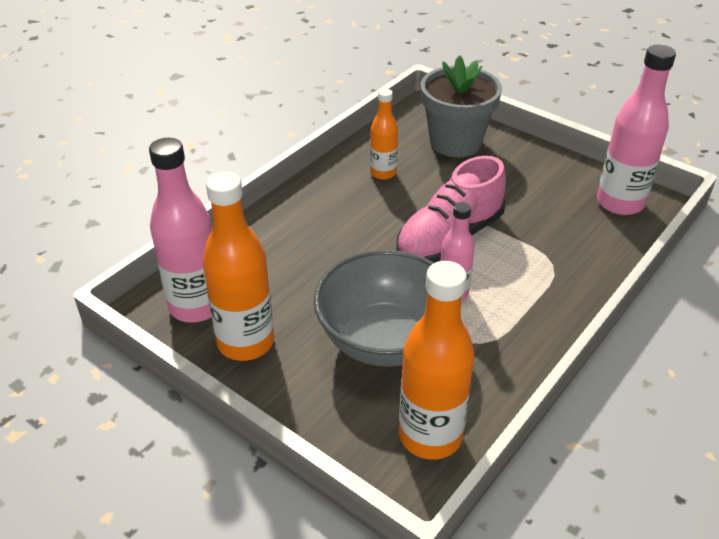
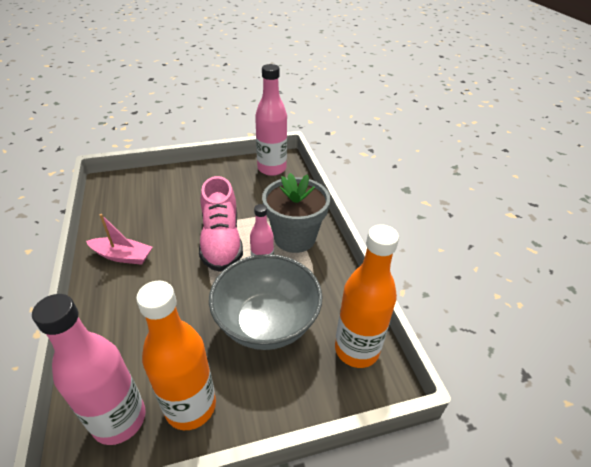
camera: 55 degrees left, 0 degrees up
orange bottle [370,89,398,180] -> none
grey flower pot [421,56,502,157] -> grey flower pot moved to [262,173,330,253]
none -> pink boat [86,214,152,265]

